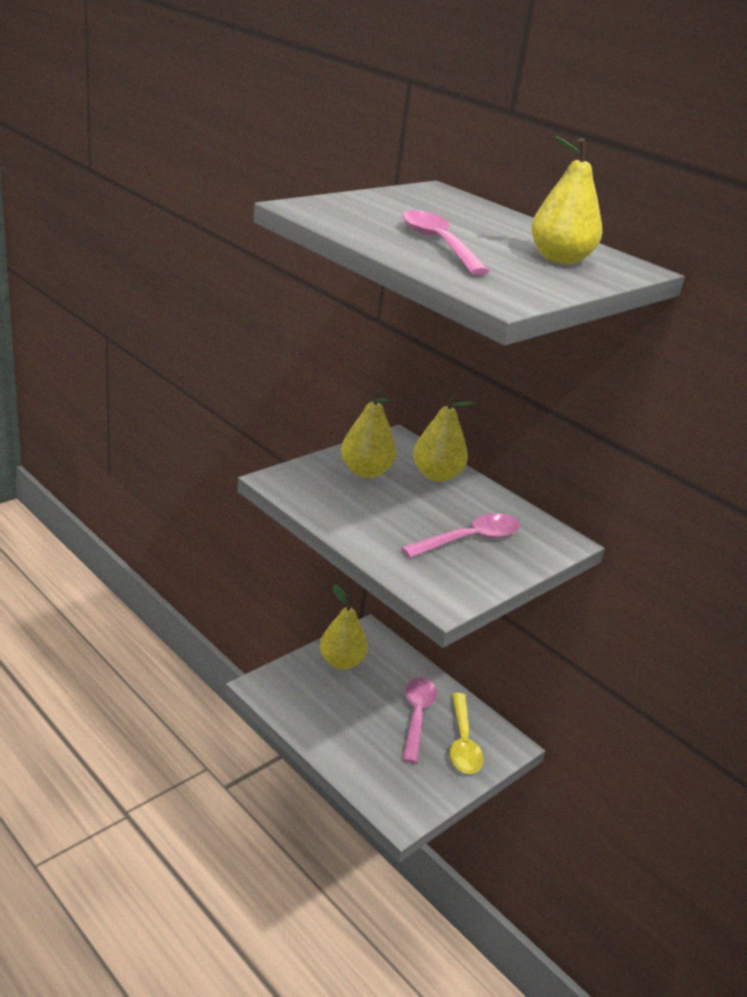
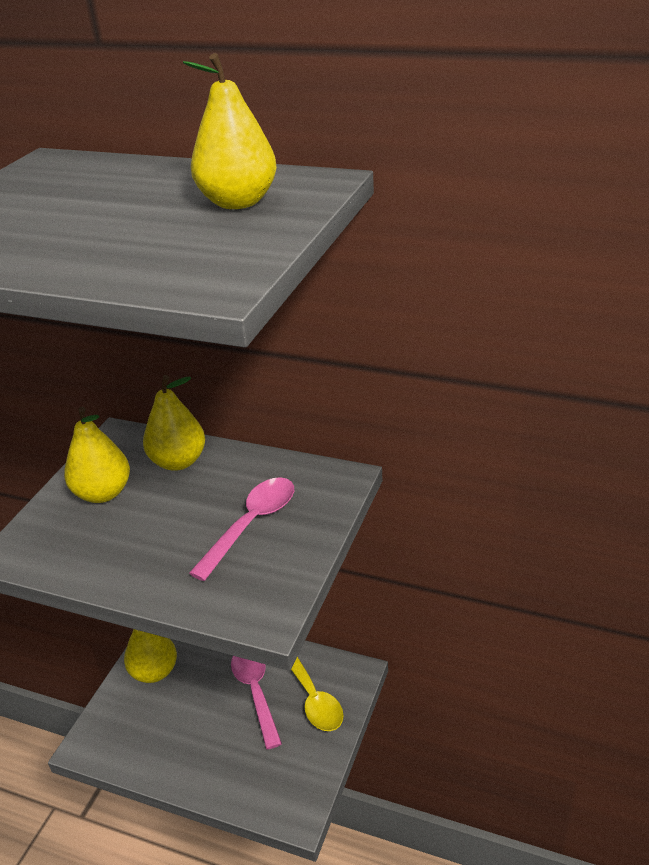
camera: 20 degrees left, 5 degrees up
pink spoon [402,210,490,275] -> none

